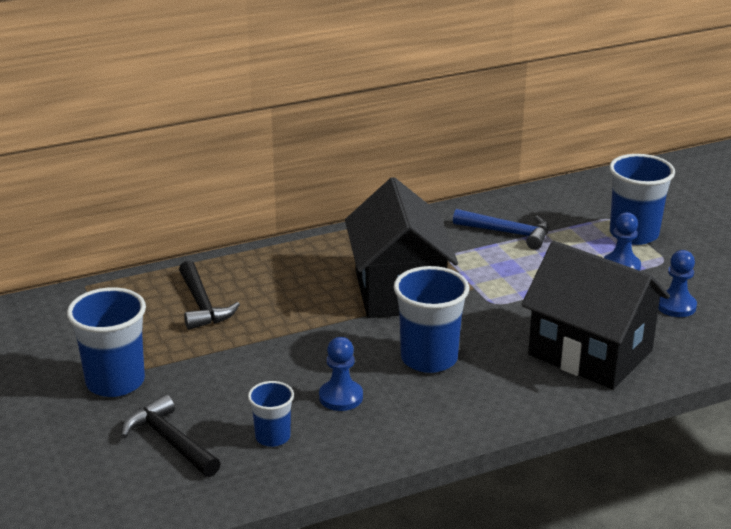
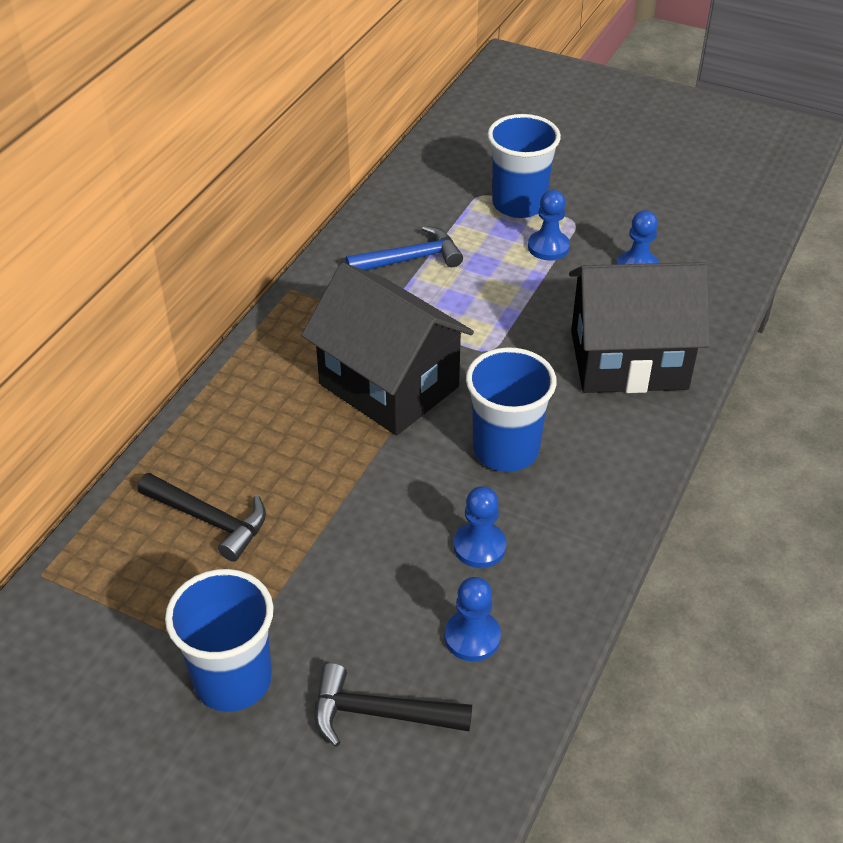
camera: 40 degrees left, 15 degrees up
blue cup [248,381,294,447] -> blue pawn [445,577,501,662]

